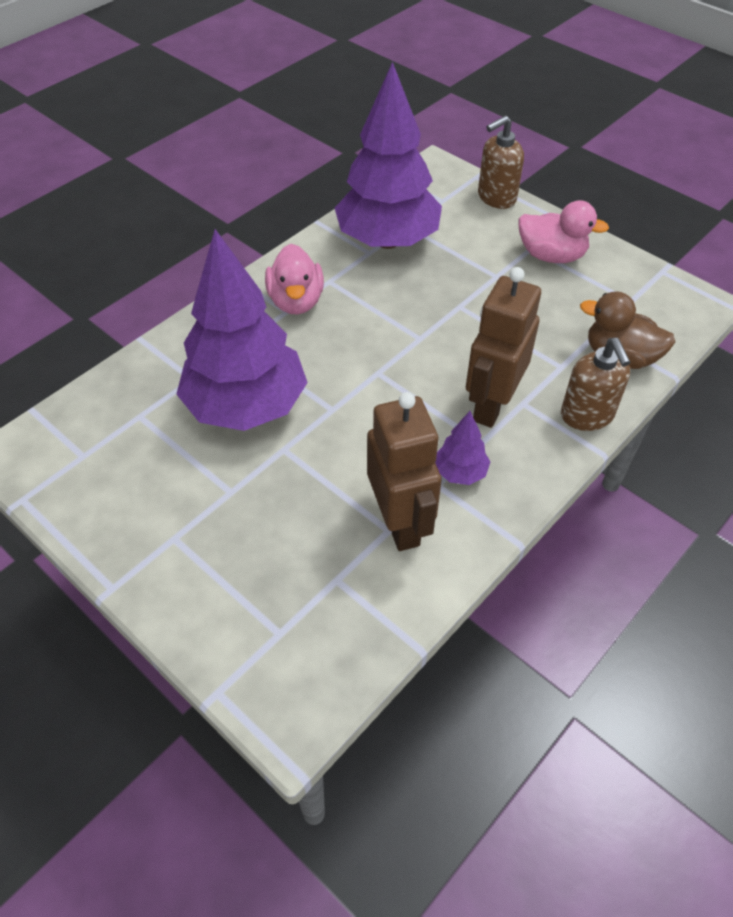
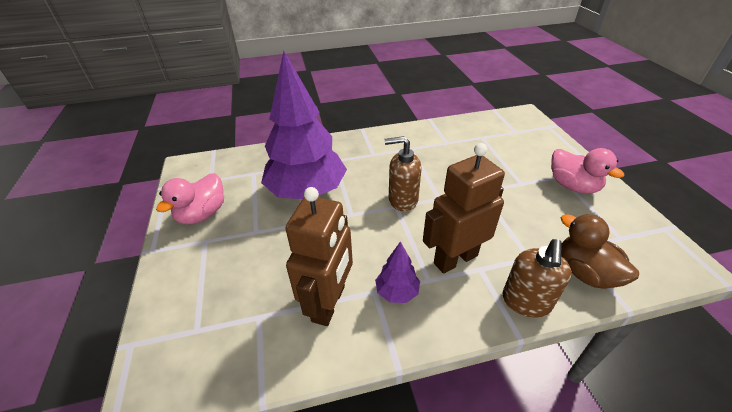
camera: 35 degrees right, 10 degrees down
pink duck [265,244,324,315] -> pink duck moved to [156,173,224,225]
purple tree [335,61,442,249] -> none
brown soap dispenser [478,116,524,209] -> brown soap dispenser moved to [385,136,421,211]

